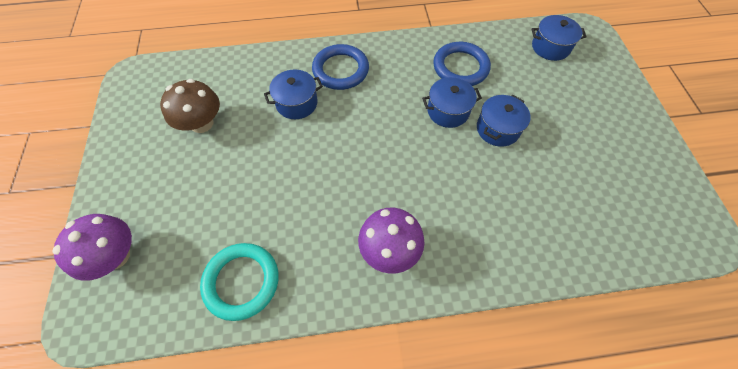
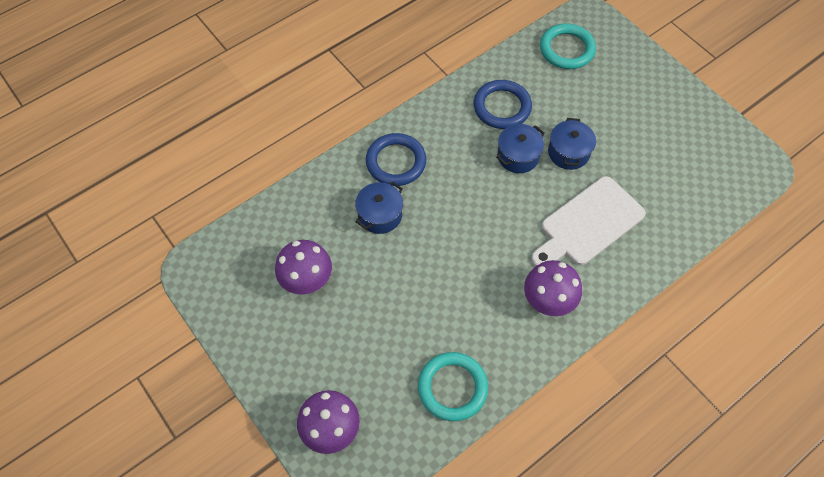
camera: 30 degrees left, 0 degrees up
brown mushroom [160,79,220,133] -> purple mushroom [275,240,332,295]
blue pot [531,15,587,61] -> turquoise ring [540,23,596,69]
none -> white cutting board [531,176,646,267]

